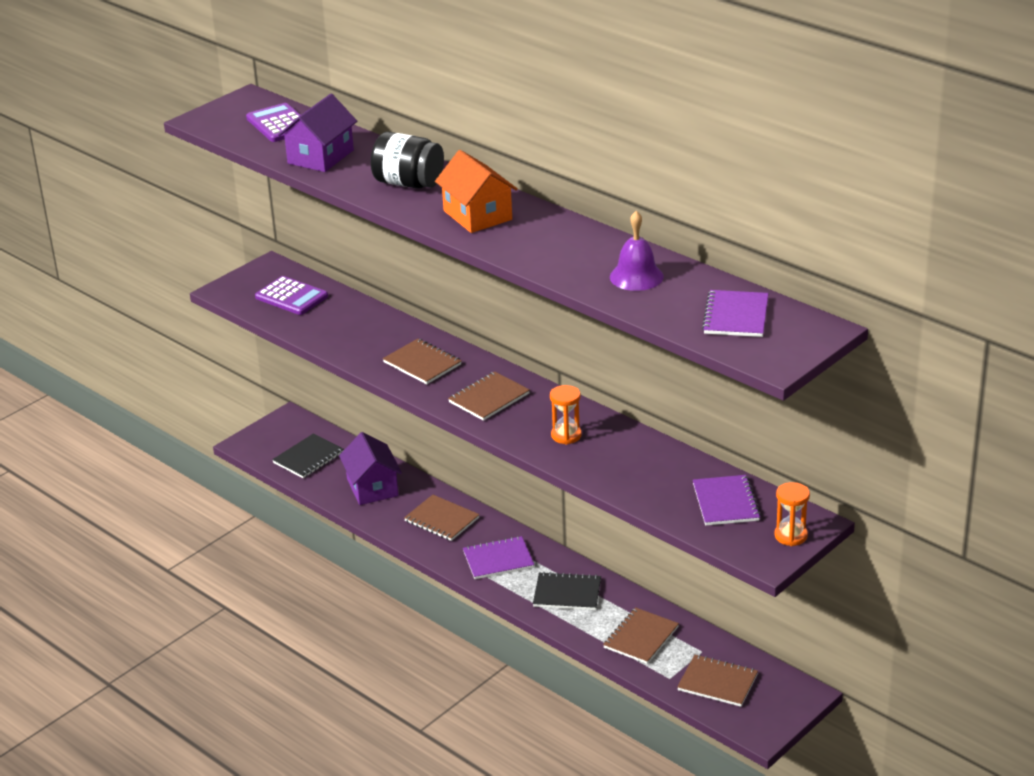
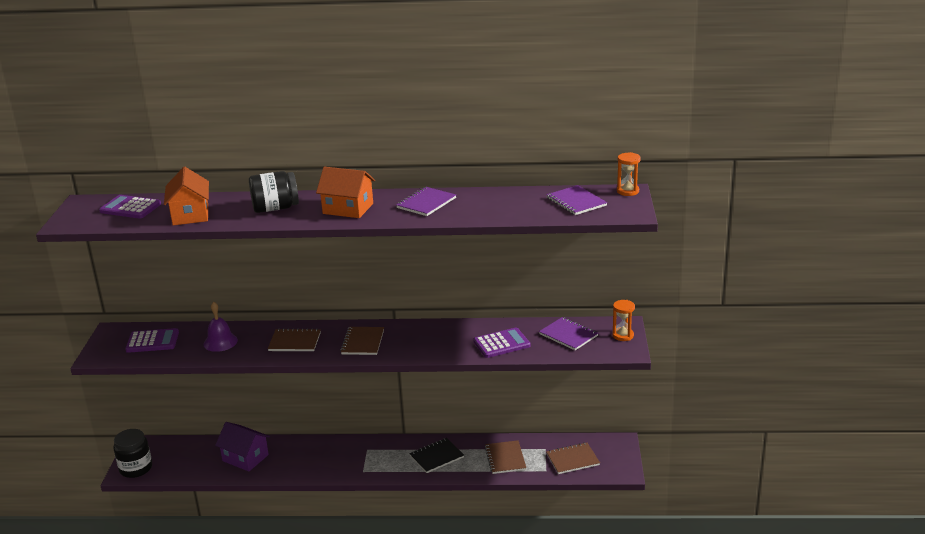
camera: 40 degrees left, 5 degrees down
black notebook [272,434,344,478] -> none
purple house [278,94,357,172] -> orange house [164,167,209,225]
brown notebook [404,495,480,541] -> none
purple notebook [463,536,534,579] -> purple notebook moved to [396,187,456,216]
orange hourglass [550,385,582,444] -> orange hourglass moved to [617,152,641,196]
purple bell [610,211,664,291] -> purple bell moved to [204,302,238,352]
none -> black jar [113,429,152,478]
none -> purple calculator [473,328,530,358]

